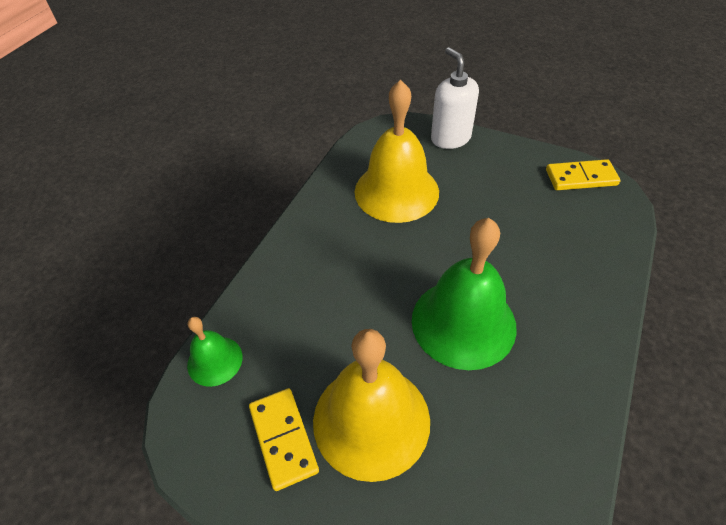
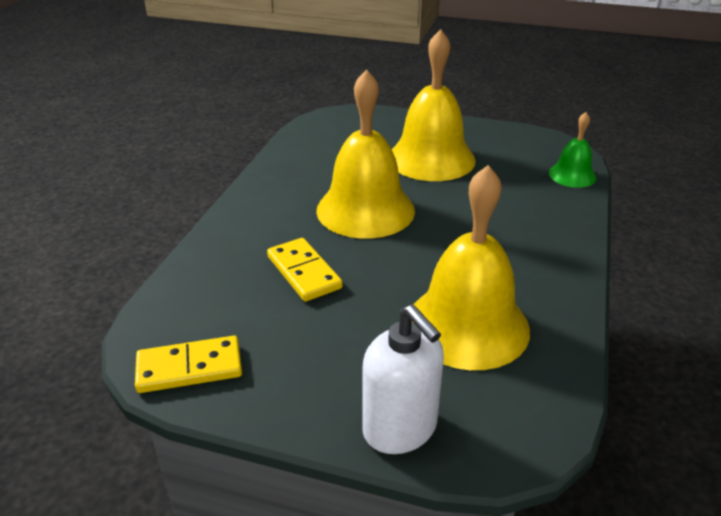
camera: 170 degrees right, 15 degrees down
yellow domino [249,388,319,491] -> yellow domino moved to [267,238,343,302]
green bell [412,218,517,370] -> yellow bell [316,69,415,239]

